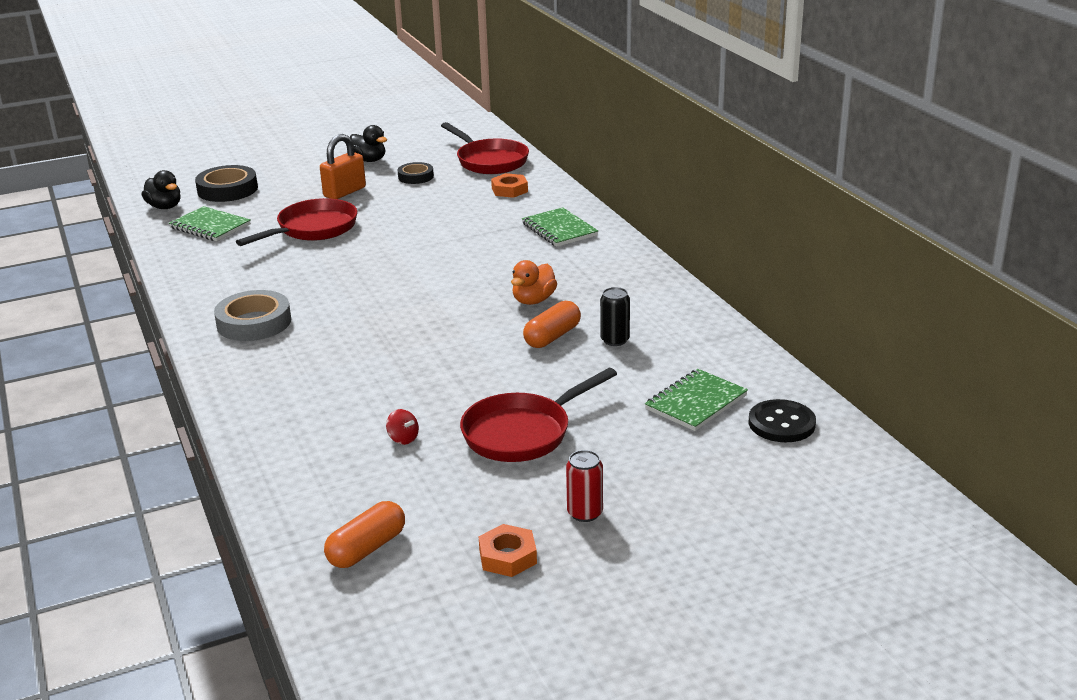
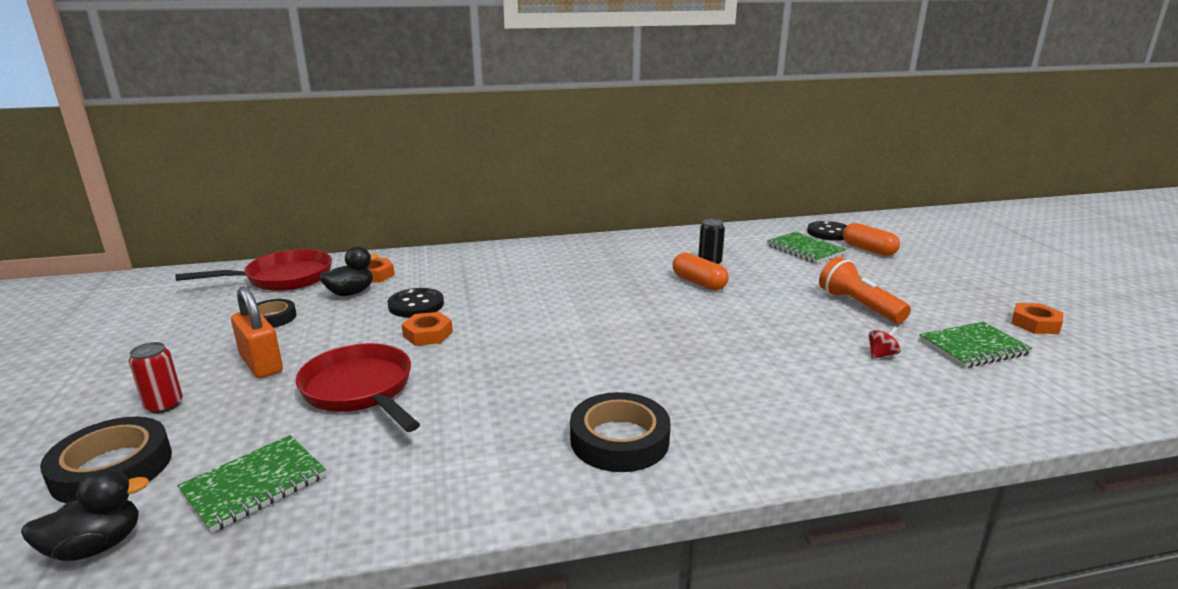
camera: 80 degrees left, 5 degrees down
grey tape [214,290,291,341] -> black tape [570,392,670,472]
orange capsule [324,501,405,568] -> orange capsule moved to [843,223,900,256]
black duck [350,125,387,162] -> black duck moved to [319,246,379,296]
red pan [460,368,617,462] -> orange flashlight [819,257,911,323]
orange duck [511,260,557,305] -> none
green notebook [522,207,598,247] -> green notebook moved to [919,322,1033,368]
red can [566,450,603,522] -> red can moved to [129,342,183,413]
none -> black button [388,288,444,317]
none -> orange nut [402,312,453,346]

